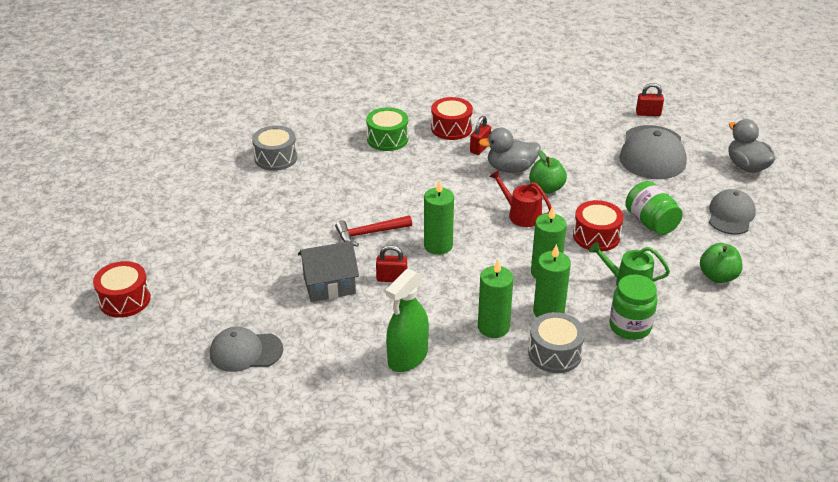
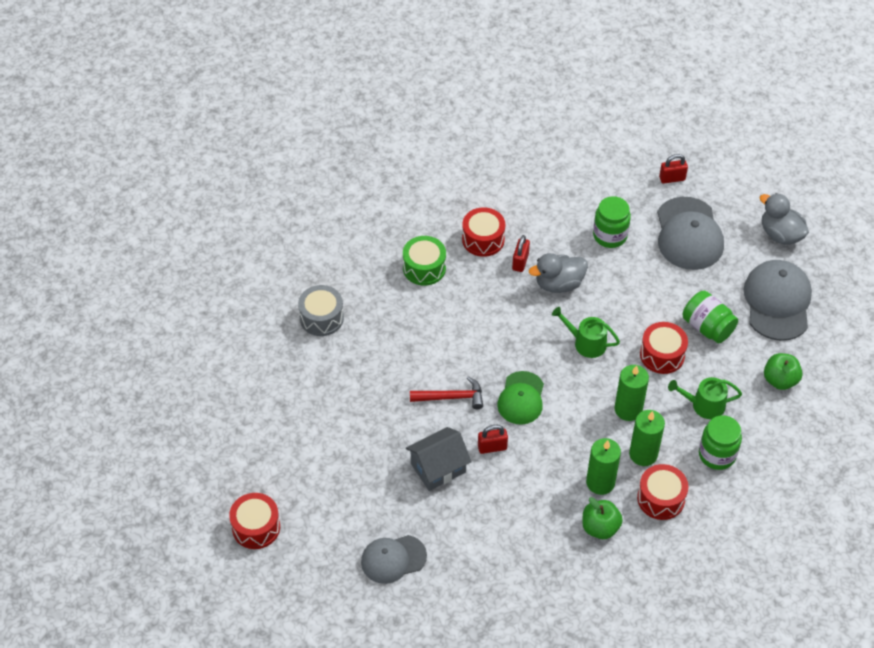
camera: 15 degrees left, 15 degrees up
red hammer [335,215,412,247] -> red hammer turned 150 degrees counterclockwise [410,376,483,409]
green spray bottle [386,269,429,372] -> none
green candle [424,180,454,255] -> green cap [497,371,544,425]
red watering can [489,170,552,227] -> green watering can [552,307,620,358]
grey drum [528,312,585,373] -> red drum [637,464,689,520]
green apple [529,150,567,194] -> green apple moved to [582,497,623,539]
grey cap [709,189,756,235] -> grey cap [744,260,812,341], size x1.56
none -> green jar [593,196,631,248]

